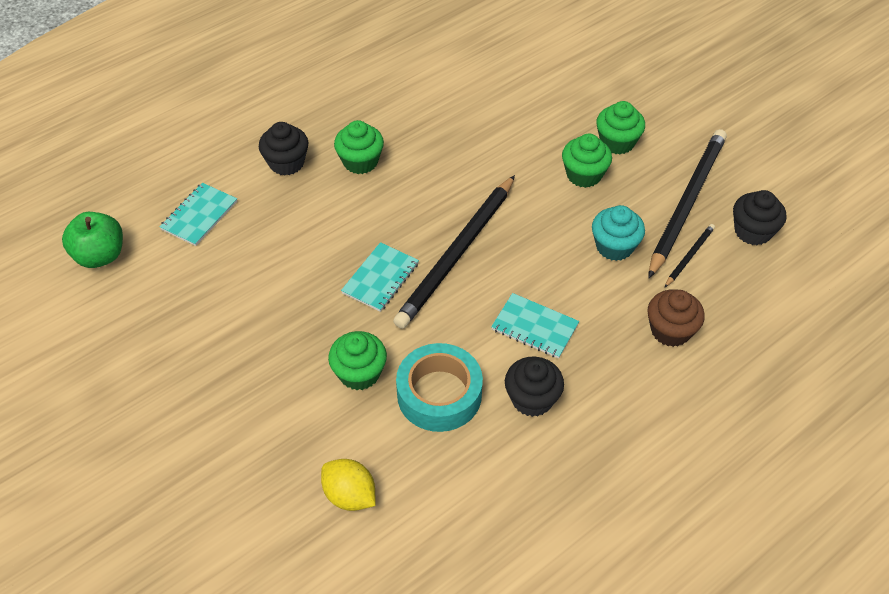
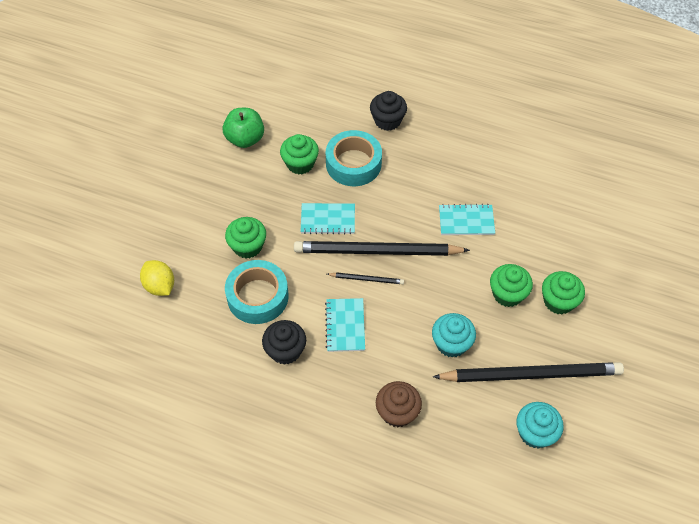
camera: 60 degrees right, 5 degrees up
green apple [62,212,123,268] -> green apple moved to [223,108,264,148]
turquoise notebook [159,183,237,246] -> turquoise notebook moved to [439,204,495,235]
yellow lemon [321,459,376,511] -> yellow lemon turned 45 degrees counterclockwise [140,260,174,296]
green cupcake [334,120,384,174] -> green cupcake moved to [280,134,319,175]
black pencil [665,224,715,287] -> black pencil moved to [327,272,404,284]
black cupcake [733,190,786,245] -> turquoise cupcake [516,402,564,449]
none -> turquoise tape [326,130,382,186]

